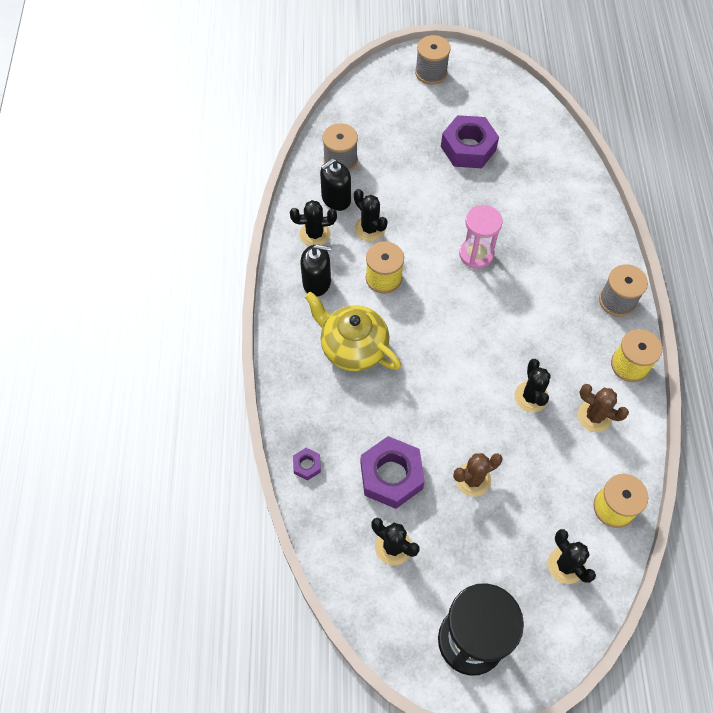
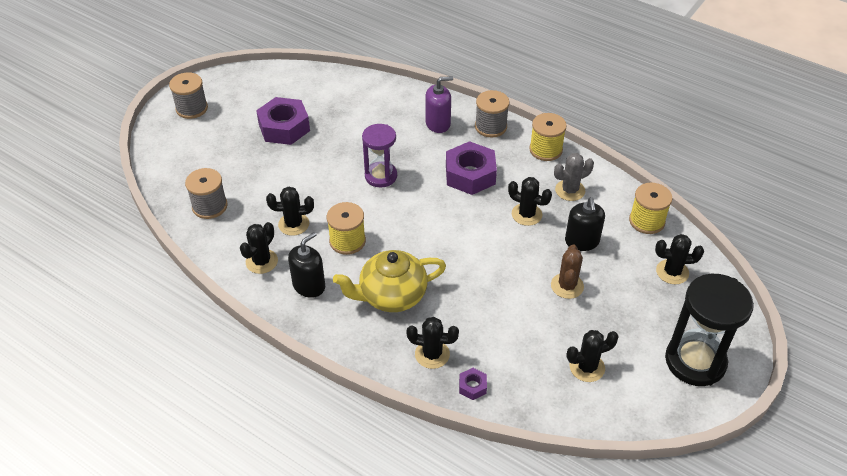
camera: 55 degrees left, 15 degrees down
black soap dispenser [320,158,351,211] -> black soap dispenser moved to [565,197,605,251]
purple nut [361,436,425,509] -> purple nut moved to [446,141,497,195]
pink hourglass [459,205,503,269] -> purple hourglass [362,124,397,188]
brown cactus [578,384,629,432] -> grey cactus [554,153,594,201]
none -> black cactus [407,317,459,369]
none -> purple soap dispenser [425,76,453,133]

